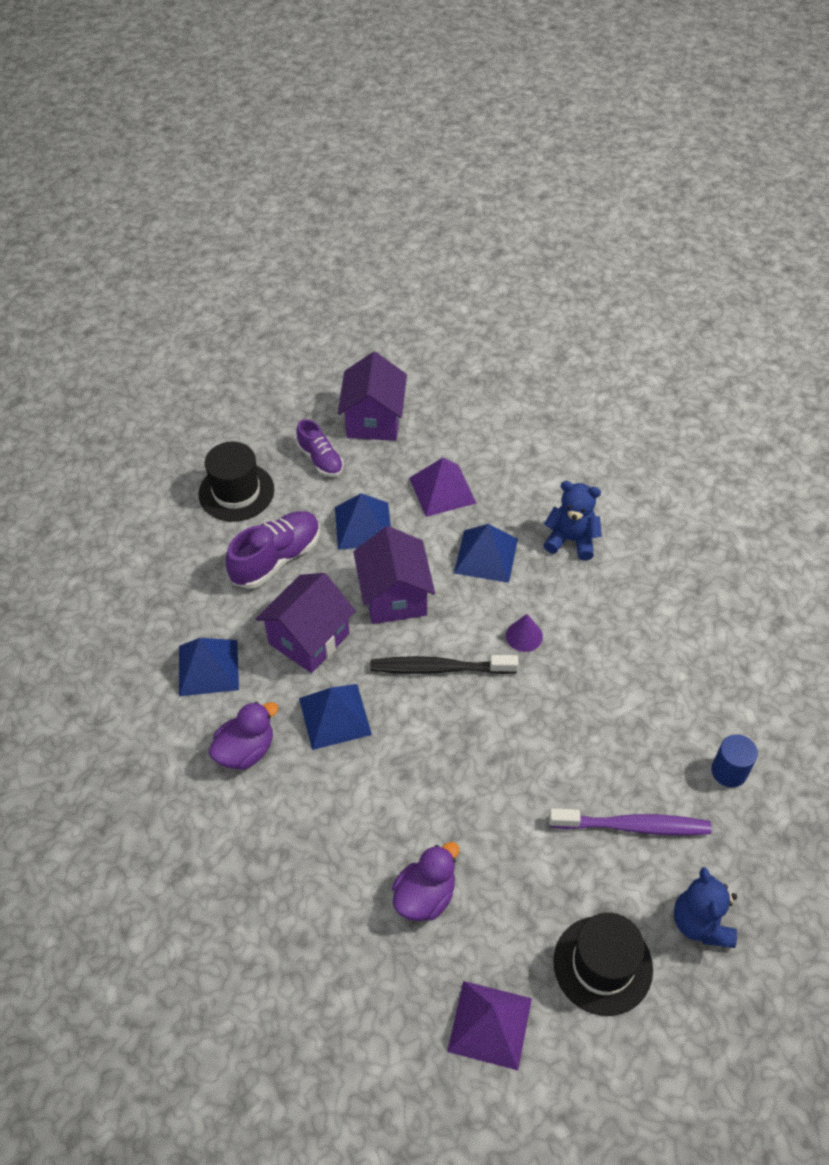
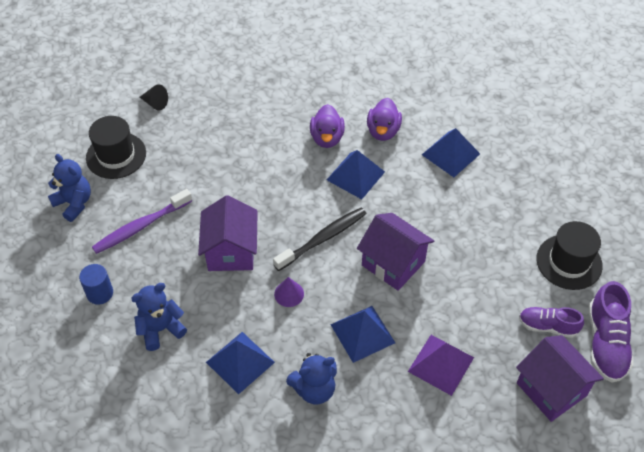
camera: 140 degrees right, 0 degrees up
purple shoe [226,511,320,589] -> purple shoe moved to [589,281,634,383]
purple house [256,573,355,673] -> purple house moved to [198,195,258,271]
blue pyramid [335,493,391,550] -> blue pyramid moved to [206,332,275,394]
purple duck [392,842,459,921] -> purple duck moved to [310,104,345,148]
purple pyramid [447,981,532,1070] -> black cone [140,84,168,111]
none -> blue teddy bear [131,283,187,351]

